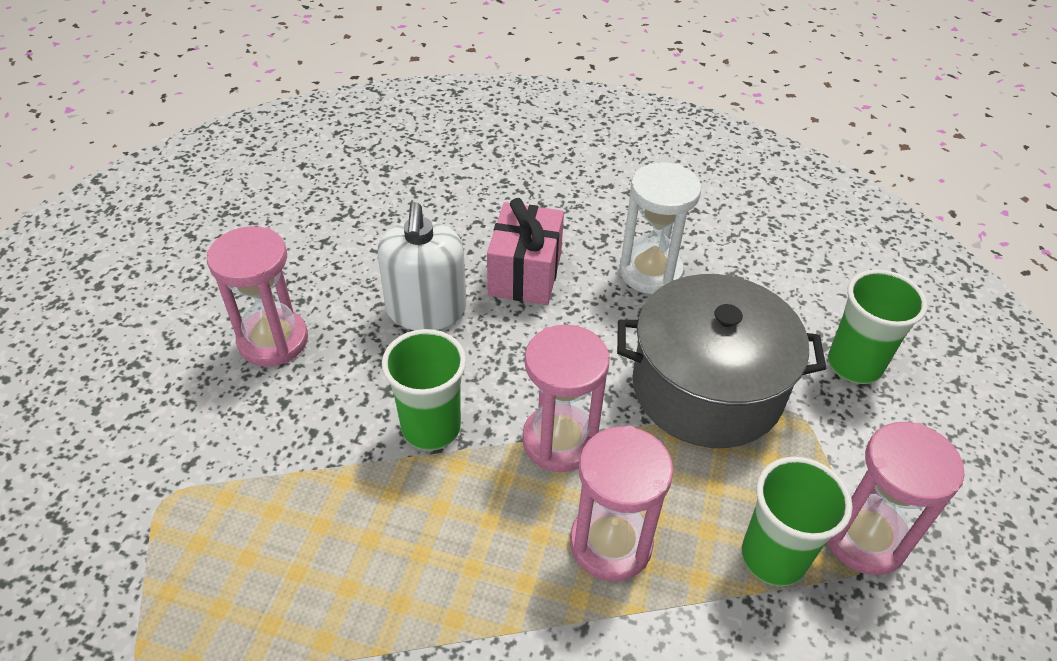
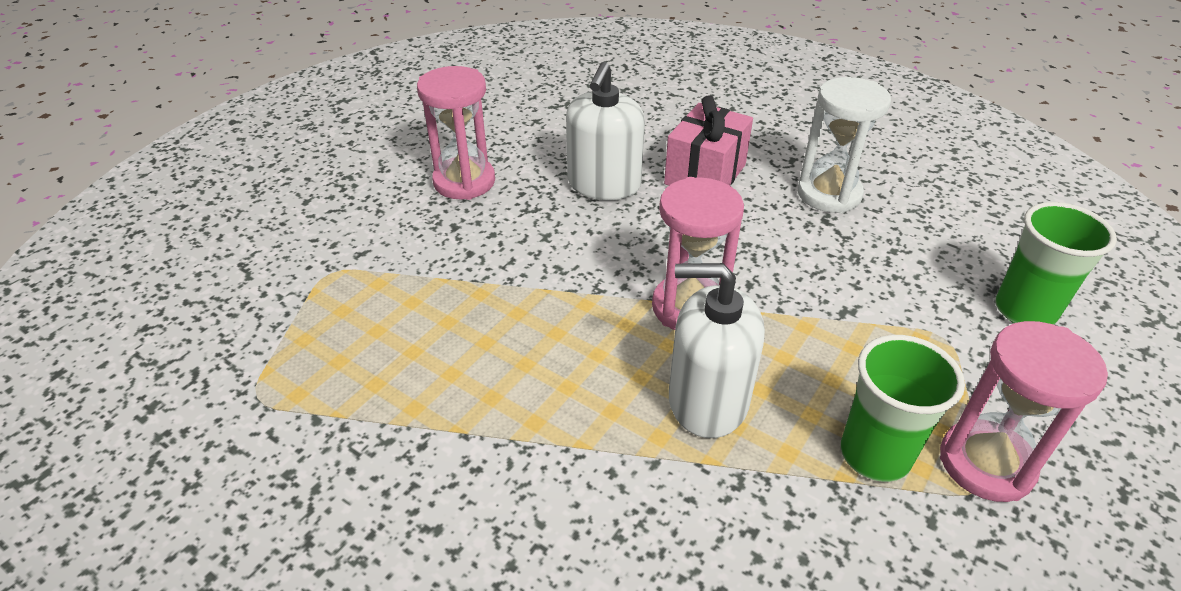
camera: 20 degrees right, 5 degrees down
green cup [382,329,466,450] -> none
pink hourglass [570,426,674,581] -> white soap dispenser [669,263,765,438]
grey pot [617,274,826,448] -> none

